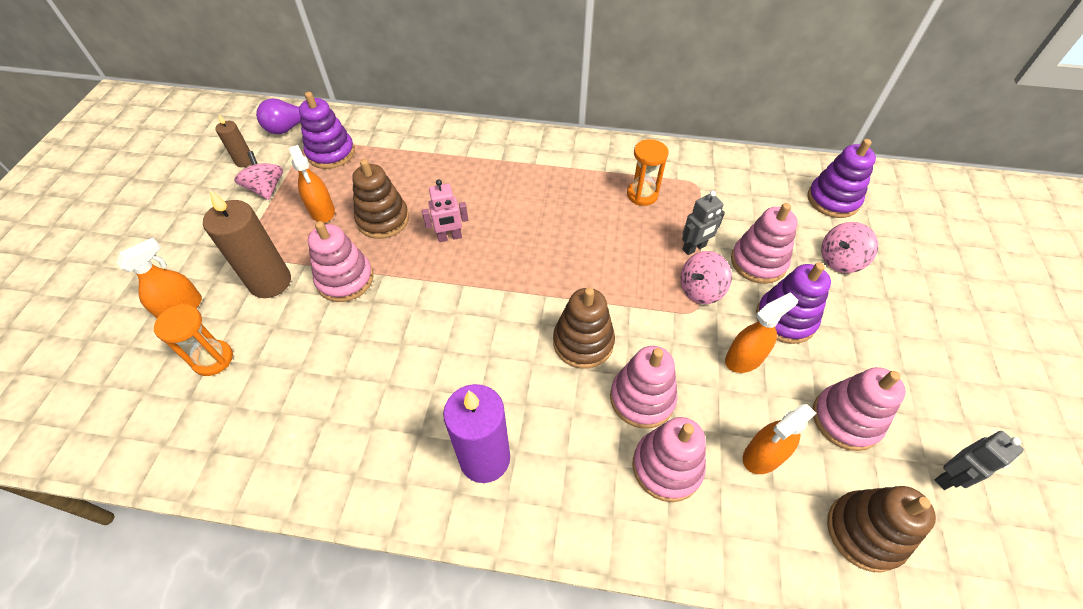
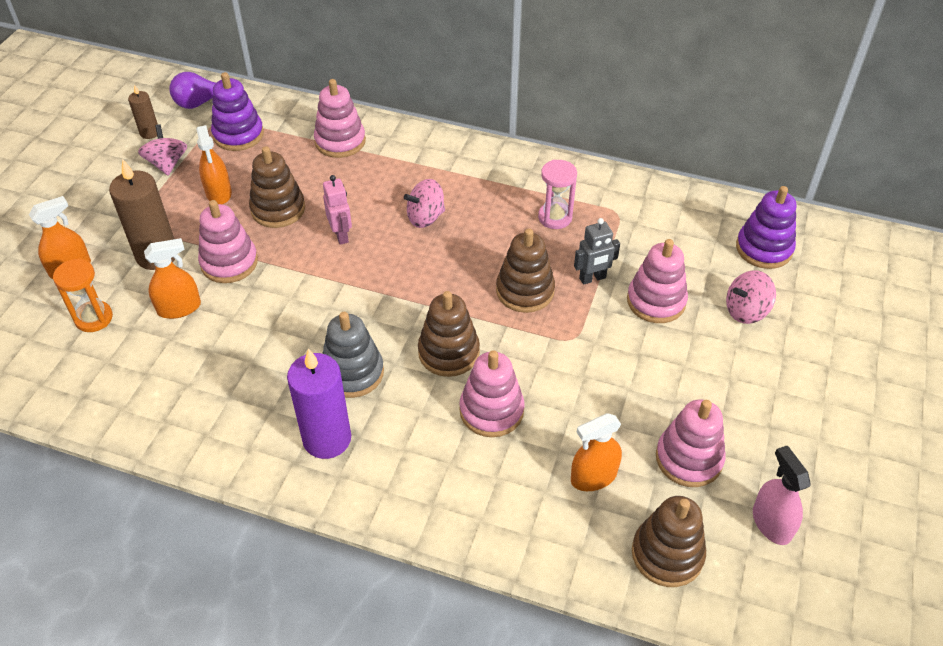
camera: 10 degrees right, 5 degrees down
pink robot [422,179,468,242] -> pink robot turned 105 degrees counterclockwise [323,175,352,245]
orange hourglass [627,139,669,206] -> pink hourglass [538,160,577,229]
pink stacking toy [633,417,706,502] -> pink stacking toy moved to [314,79,366,158]
pink spinning top [681,251,732,304] -> pink spinning top moved to [404,179,445,228]
orange spray bottle [725,292,798,373] -> orange spray bottle moved to [144,238,201,319]
purple stacking toy [756,262,831,344] -> none
grey robot [935,431,1024,490] -> pink spray bottle [753,446,811,545]
none -> grey stacking toy [322,312,384,398]
none -> brown stacking toy [496,228,555,313]

